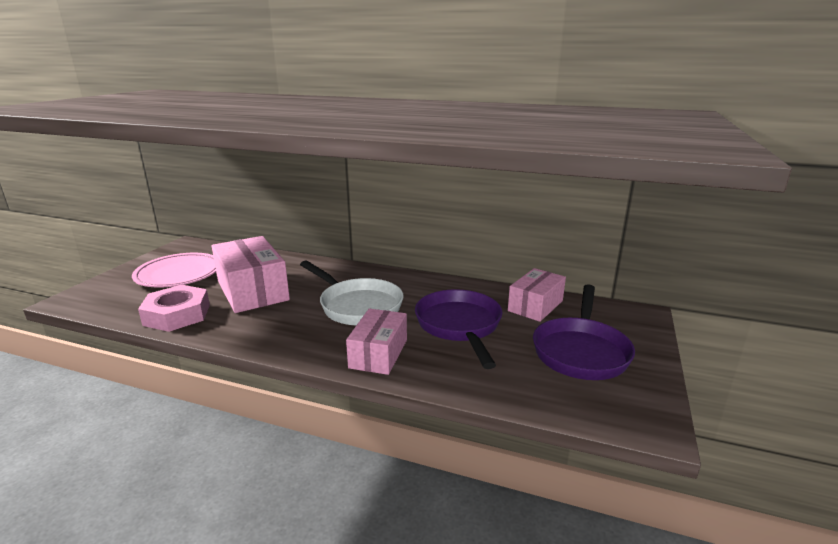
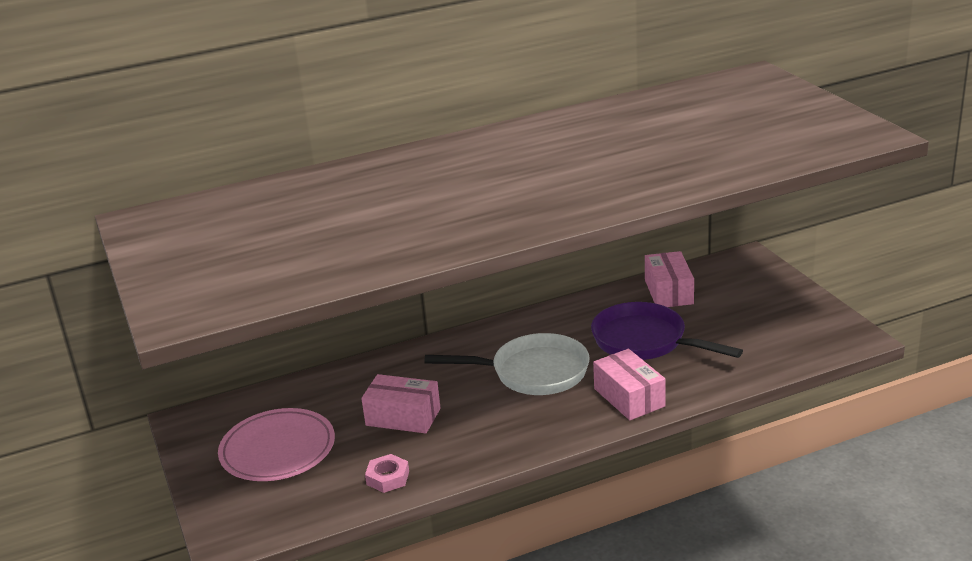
camera: 40 degrees left, 5 degrees up
pink nut [138,285,210,332] -> pink nut [365,454,409,493], size x0.55
pink box [212,236,290,313] -> pink box [361,374,440,433], size x0.63
purple pan [533,284,635,380] -> none

